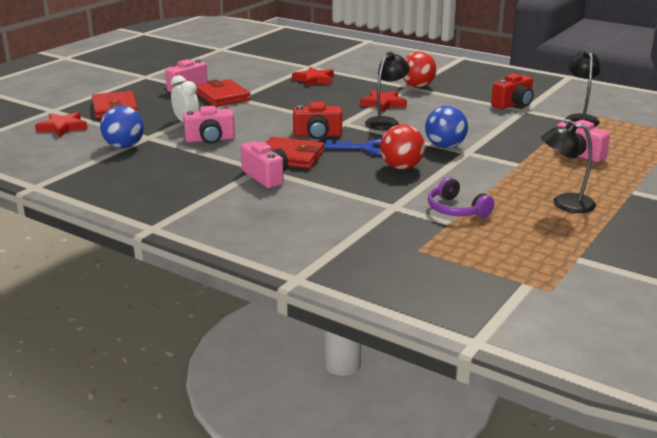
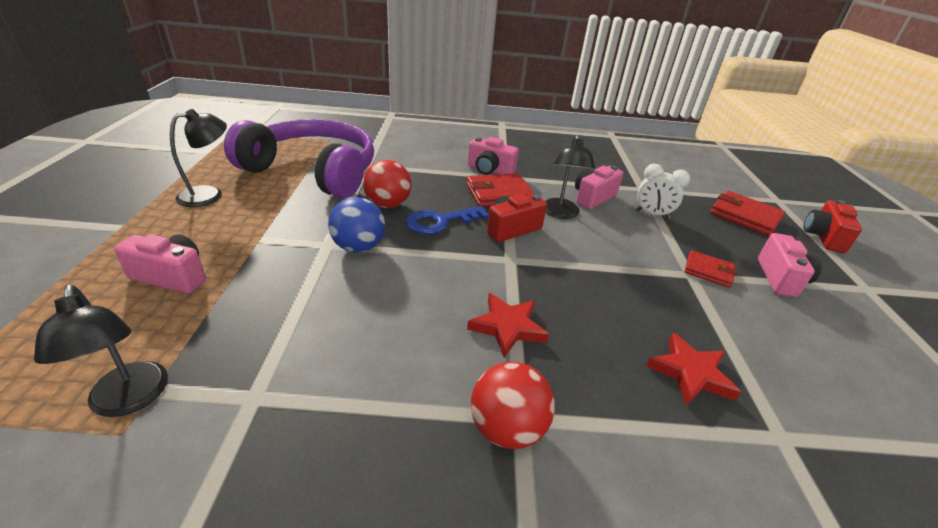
camera: 145 degrees right, 10 degrees up
red star [35,112,88,137] -> none
blue ball [100,106,144,148] -> none
red wallet [196,79,251,107] -> red wallet [685,250,737,288], size x0.63
black lamp [365,52,410,130] -> black lamp moved to [545,135,595,219]
purple headphones [428,177,494,217] -> purple headphones [224,119,374,198], size x2.41
red camera [491,73,534,109] -> red camera moved to [804,200,862,253]

